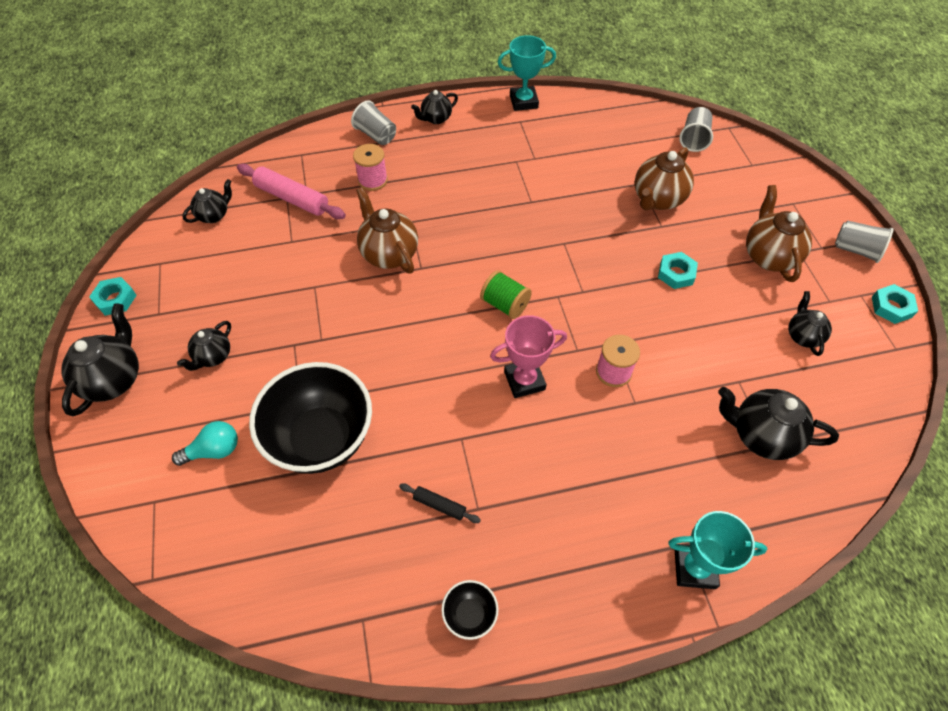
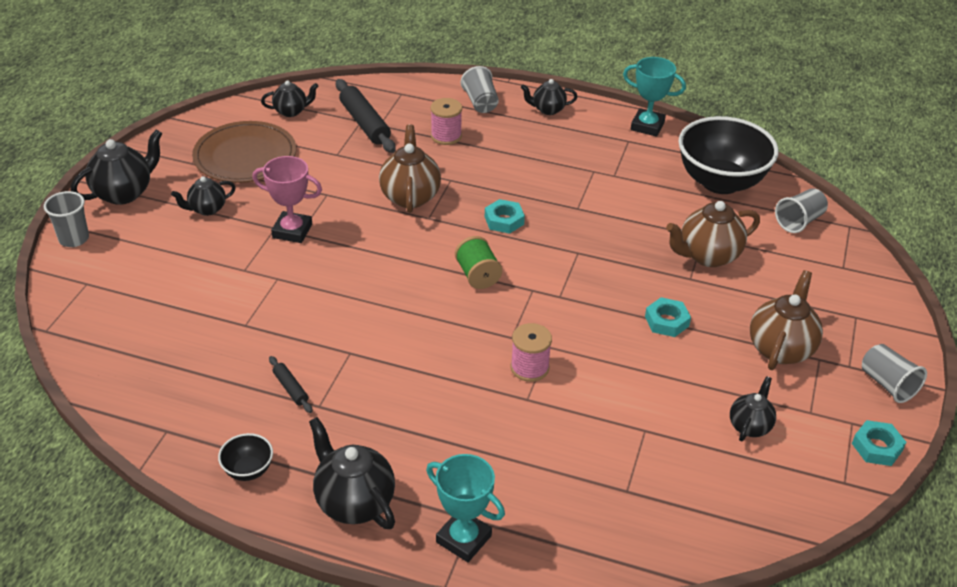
camera: 30 degrees right, 15 degrees down
turquoise nut [89,277,137,316] -> turquoise nut moved to [485,199,525,234]
turquoise light bulb [172,421,238,466] -> none
pink rolling pin [237,164,346,219] -> black rolling pin [336,79,396,153]
black bowl [249,362,372,474] -> black bowl moved to [678,116,779,194]
pink trophy [490,315,567,398] -> pink trophy moved to [252,156,322,243]
black teapot [718,387,839,460] -> black teapot moved to [309,417,395,529]
none -> grey cup [44,191,89,247]
none -> brown plate [192,121,296,183]

